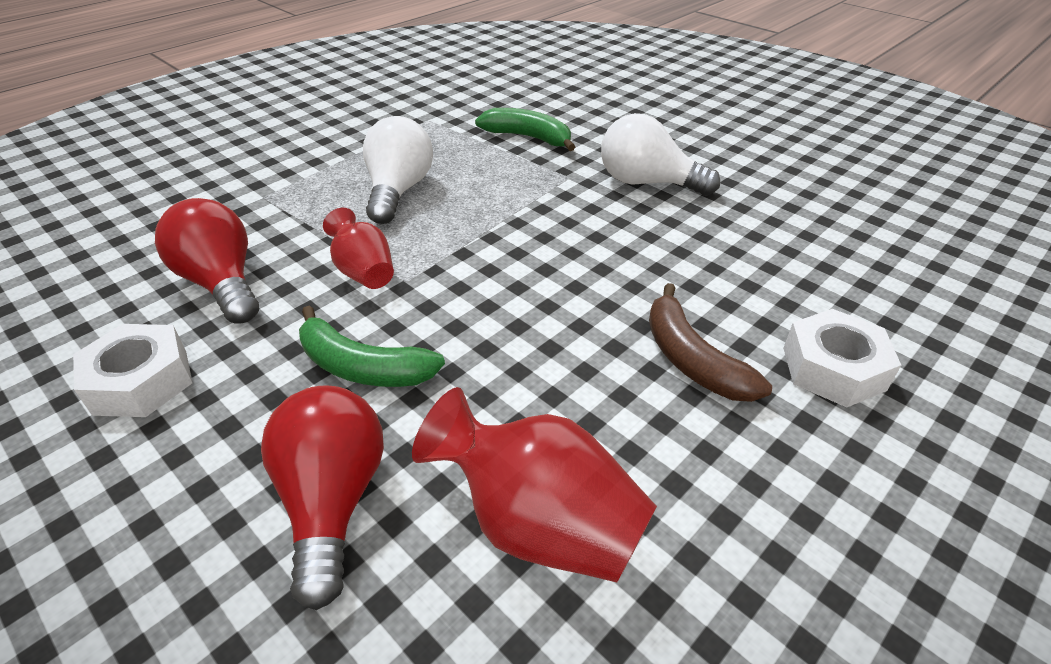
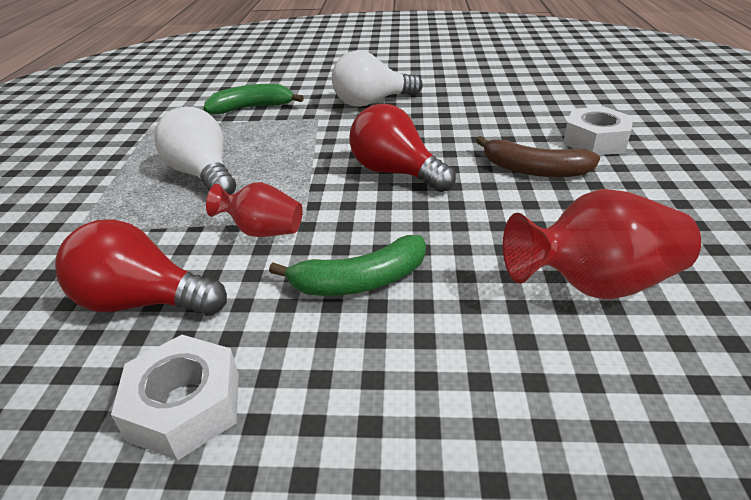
camera: 40 degrees left, 5 degrees down
red light bulb [261,385,384,610] -> red light bulb moved to [349,104,456,192]

